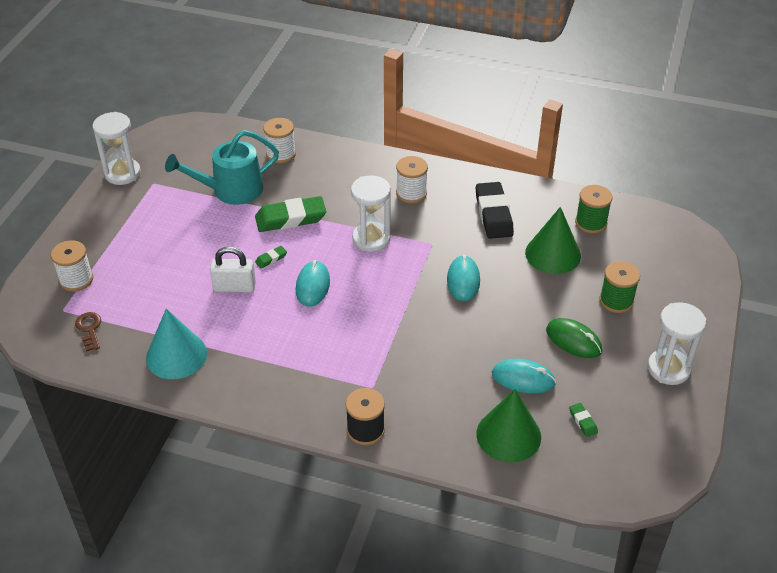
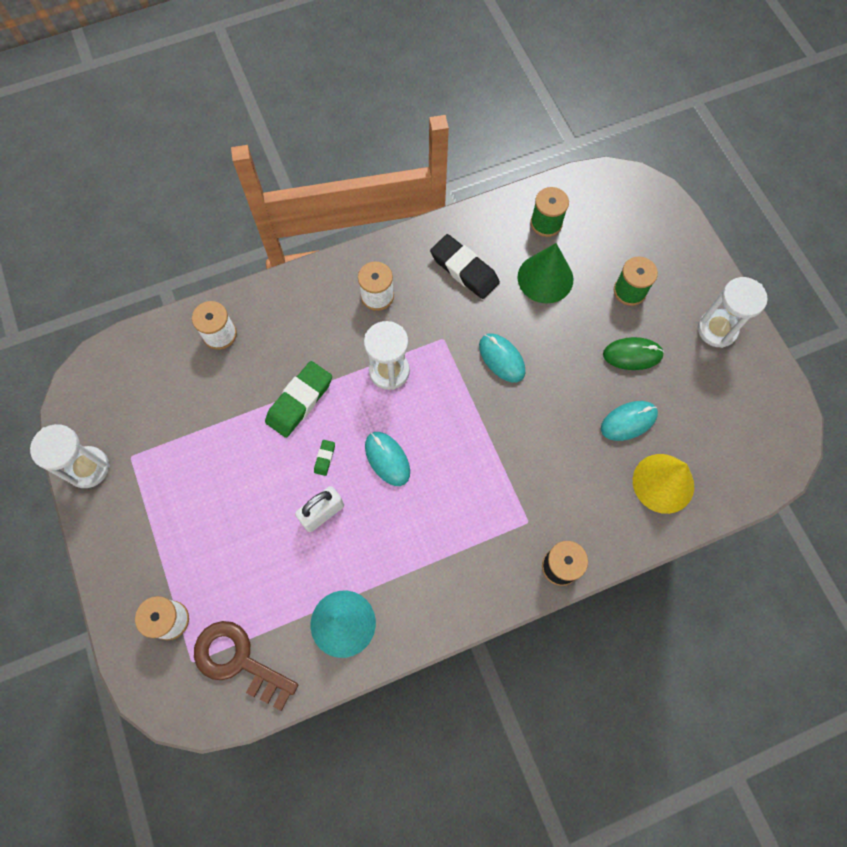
camera: 40 degrees left, 25 degrees up
brown key [75,312,101,352] -> brown key [194,621,298,711], size x1.96
turquoise watering can [165,130,279,205] -> none
green cone [476,389,541,462] -> yellow cone [633,454,694,514]
green eraser [569,403,598,437] -> none

